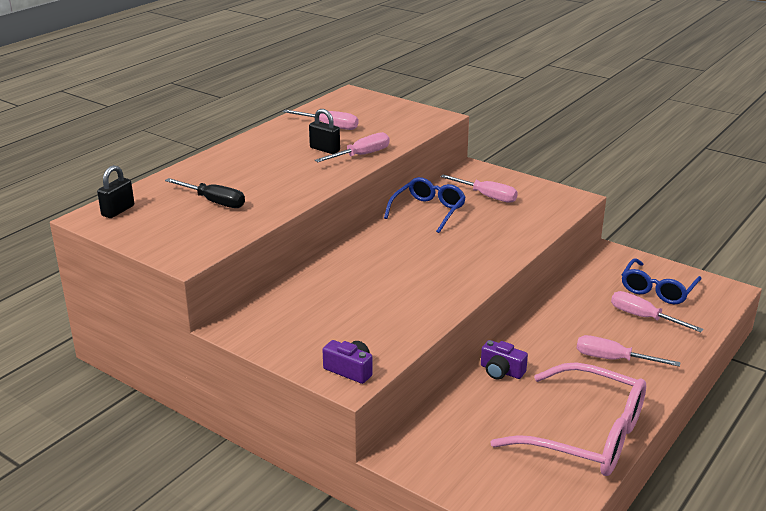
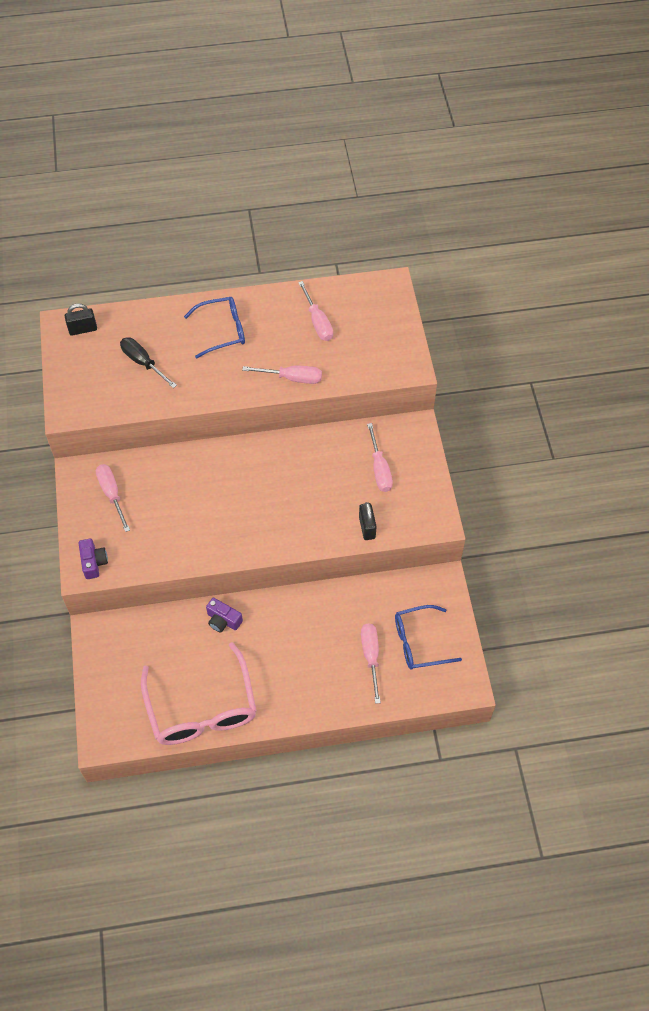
camera: 45 degrees right, 30 degrees up
black screwdriver [165,178,245,208] -> black screwdriver turned 150 degrees clockwise [120,337,177,388]
black padlock [309,109,340,154] -> black padlock moved to [359,502,377,540]
blue glasses [384,177,466,233] -> blue glasses moved to [184,297,245,358]
purple camera [481,340,528,380] -> purple camera turned 45 degrees counterclockwise [206,598,243,632]
pink screwdriver [576,335,681,367] -> pink screwdriver moved to [96,464,130,532]

